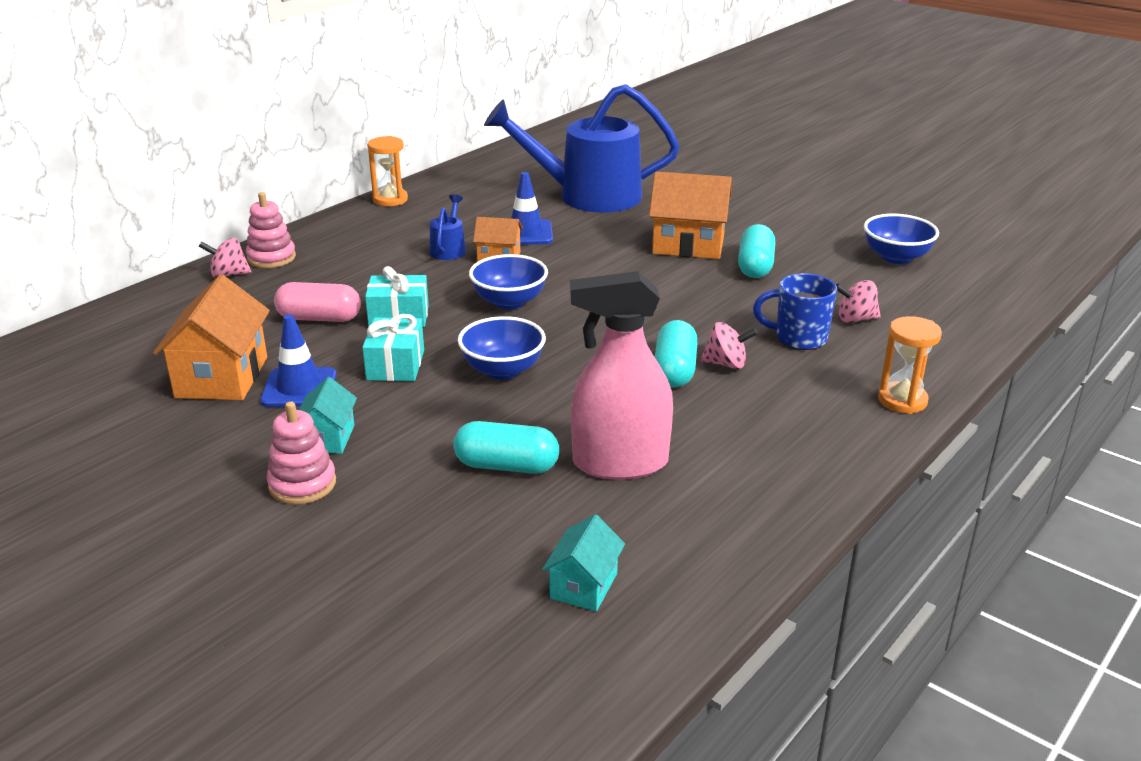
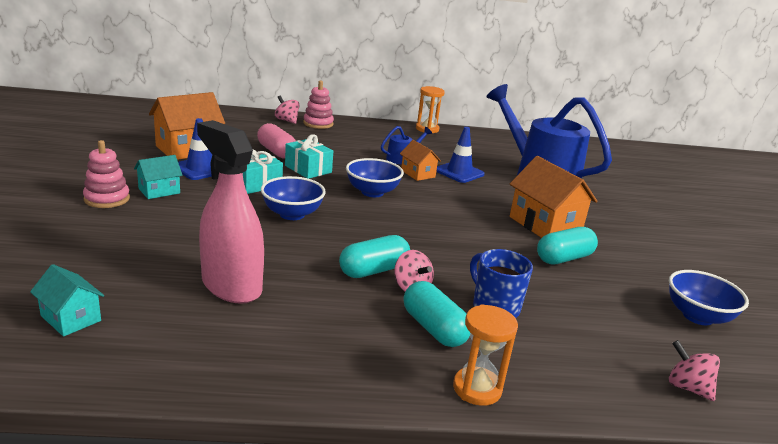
camera: 45 degrees right, 5 degrees down
turquoise capsule [453,421,559,474] -> turquoise capsule moved to [404,281,470,347]
turquoise house [542,514,625,612] -> turquoise house turned 60 degrees clockwise [30,264,105,337]
pink spinning top [836,280,881,323] -> pink spinning top moved to [669,340,720,401]

